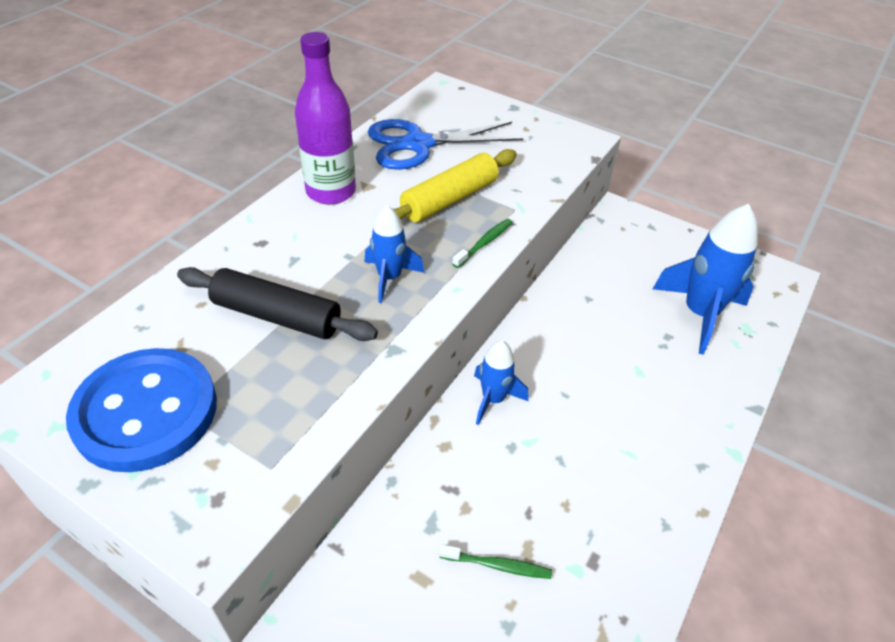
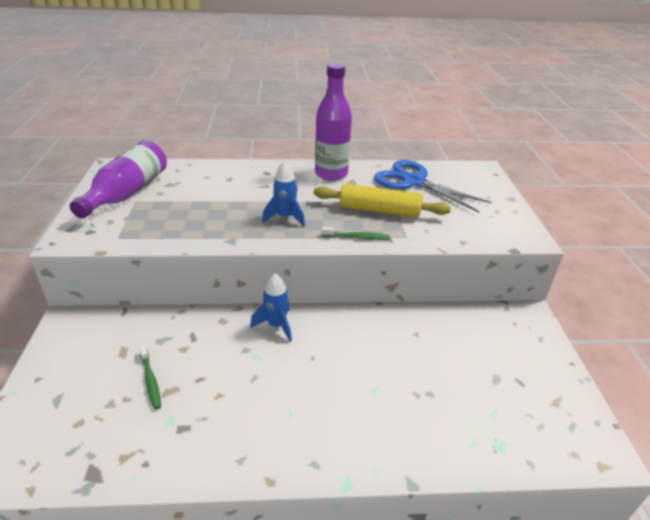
camera: 55 degrees right, 10 degrees down
blue button [66,348,217,472] -> purple bottle [70,140,167,218]
black rolling pin [177,267,378,341] -> none
blue rocket [653,204,758,355] -> none

